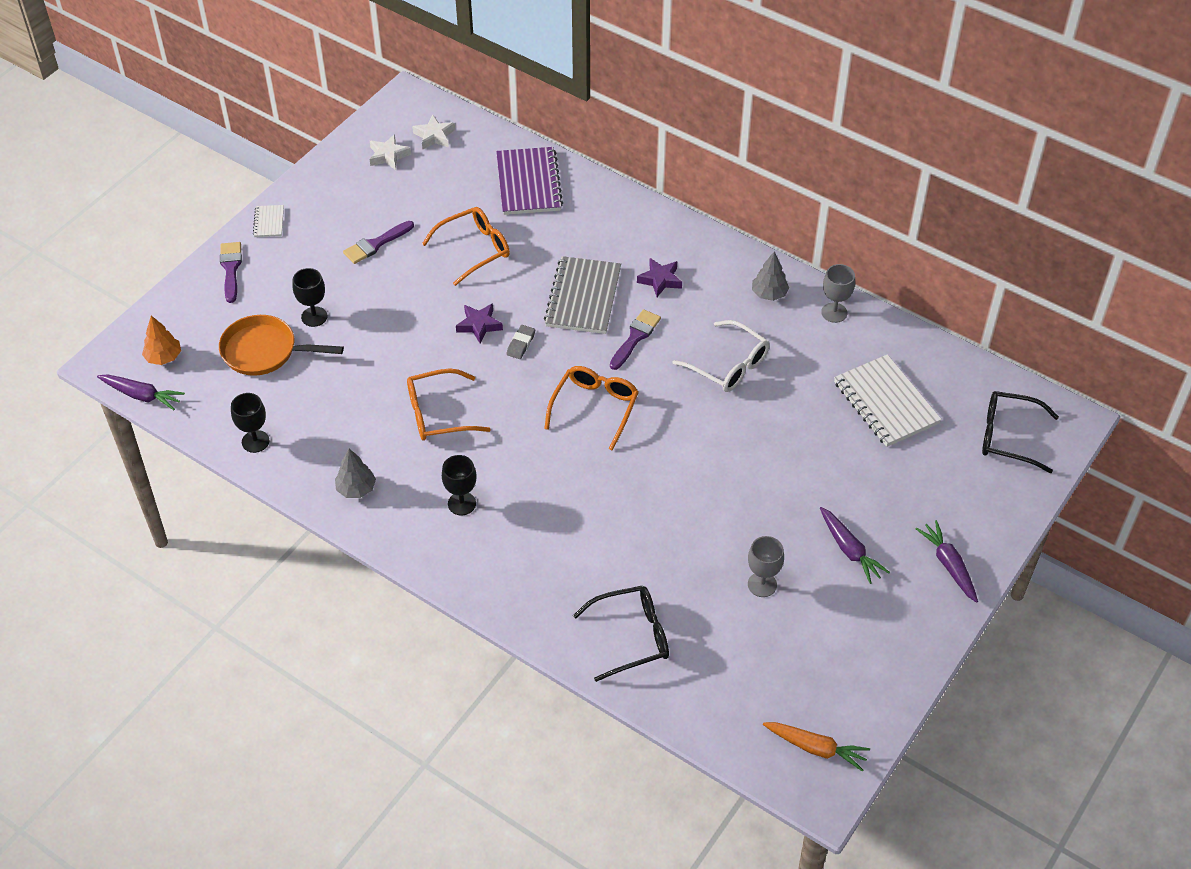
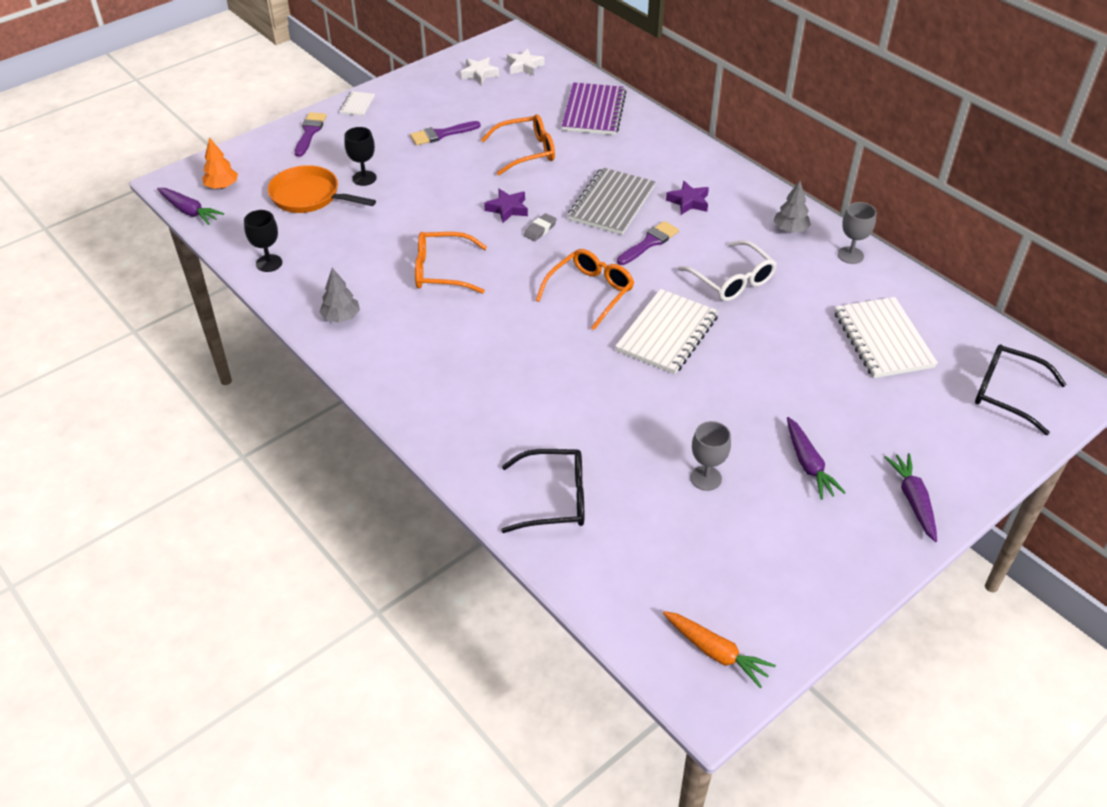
camera: 15 degrees right, 5 degrees down
black goblet [442,455,477,515] -> none
none -> white notebook [615,289,719,374]

